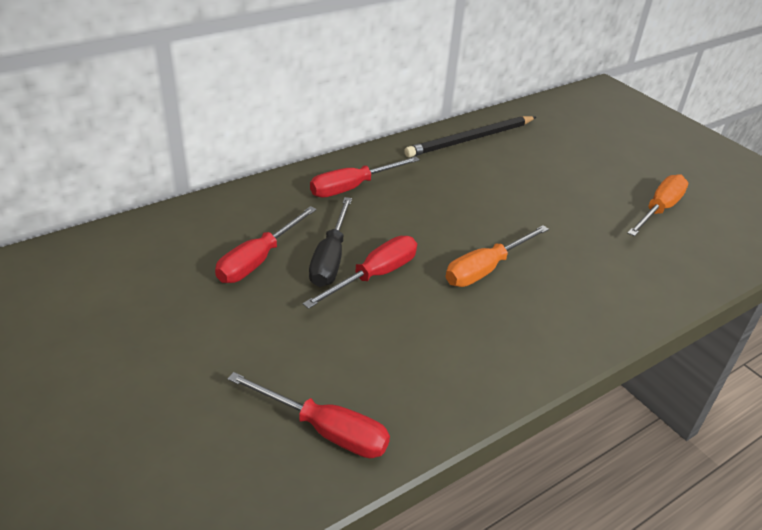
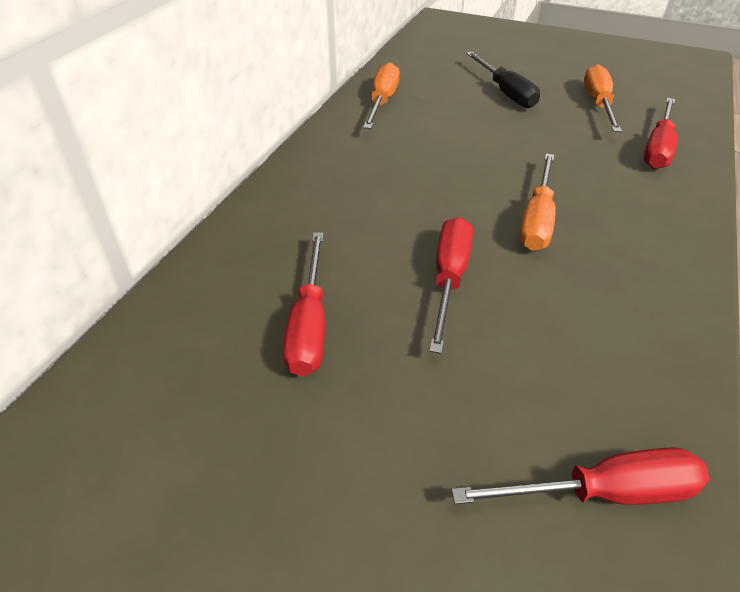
camera: 30 degrees left, 5 degrees up
black screwdriver [309,197,352,287] -> black screwdriver moved to [466,52,540,108]
red screwdriver [310,156,420,198] -> red screwdriver moved to [644,98,677,169]
black pencil [404,116,536,158] -> orange screwdriver [363,62,400,129]

